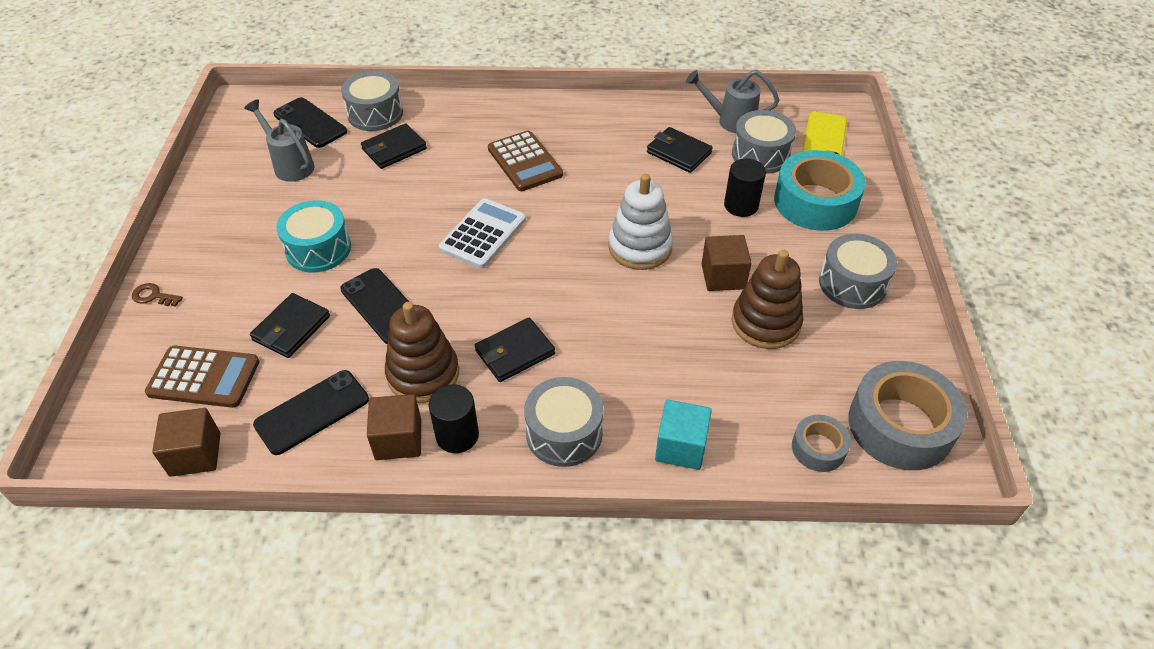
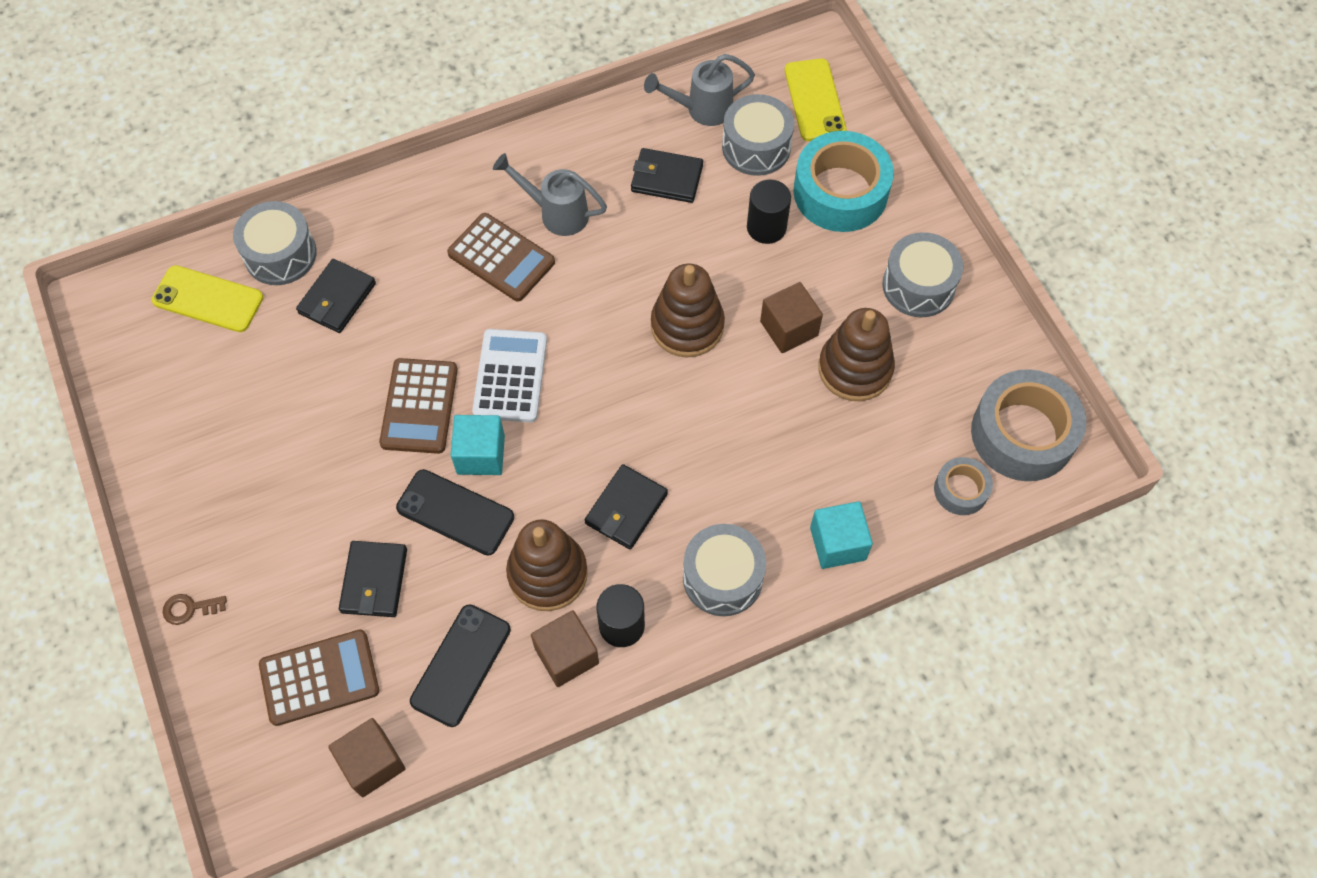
camera: 25 degrees left, 15 degrees up
grey watering can [244,99,314,182] -> grey watering can moved to [493,153,607,236]
black phone [273,98,347,148] -> yellow phone [151,265,264,332]
turquoise drum [276,200,351,273] -> none
white stacking toy [608,174,673,270] -> brown stacking toy [651,263,725,357]
none -> brown calculator [379,358,458,454]
none -> turquoise cube [451,415,505,475]

